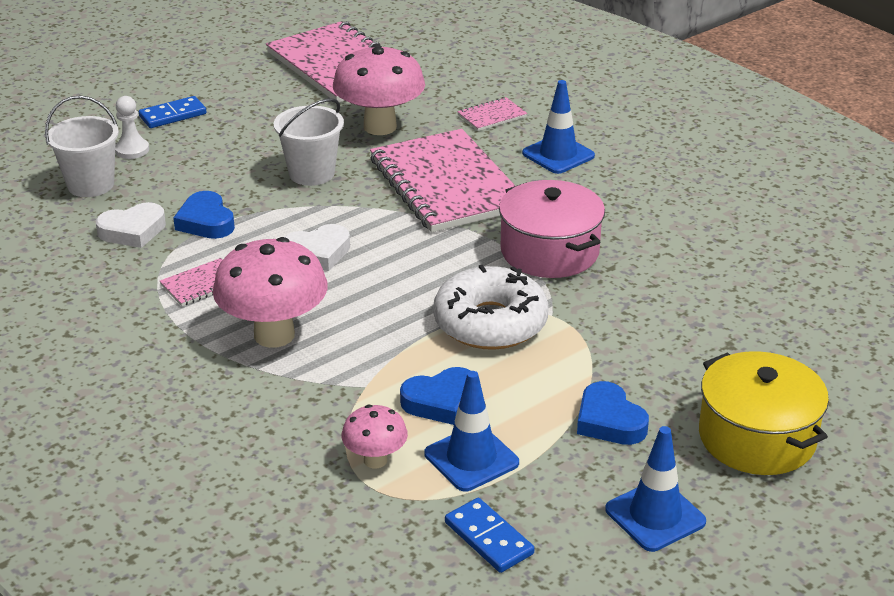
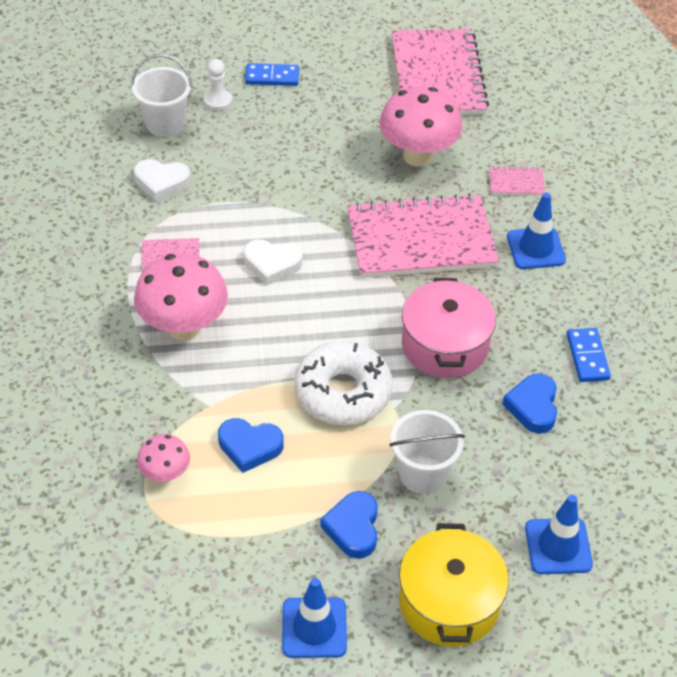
camera: 30 degrees right, 15 degrees up
blue heart [173,191,235,239] -> blue heart moved to [503,373,557,433]
white bucket [274,98,344,186] -> white bucket moved to [389,410,465,494]
pink notebook [370,129,515,232] -> pink notebook turned 75 degrees clockwise [347,193,499,278]
blue traffic cone [424,371,519,491] -> blue traffic cone moved to [525,495,593,574]
blue domino [445,498,534,573] -> blue domino moved to [567,328,611,382]

